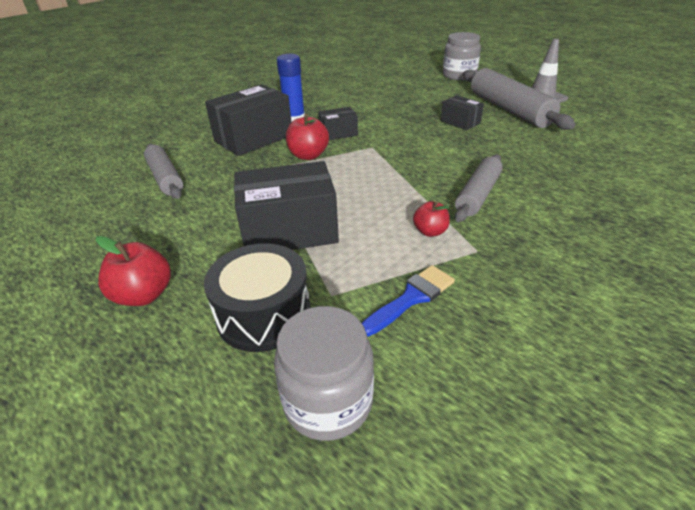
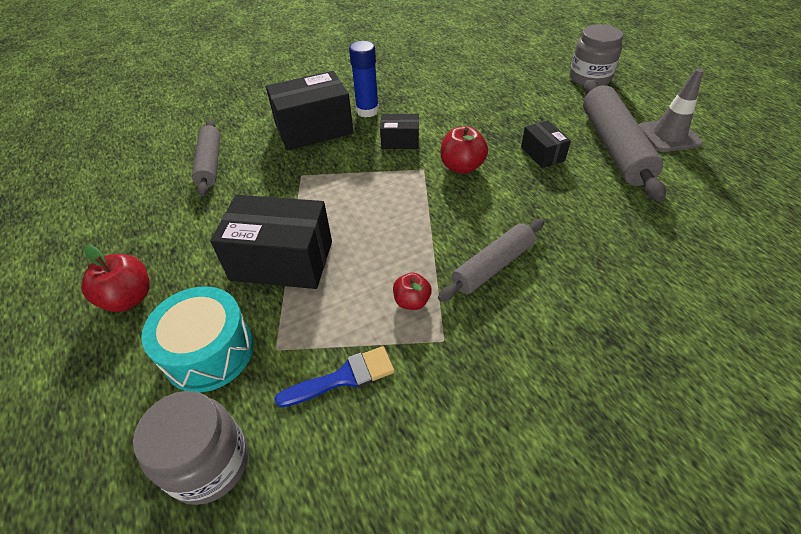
camera: 20 degrees right, 10 degrees up
black drum [204,244,311,352] -> turquoise drum [141,286,254,392]
red apple [286,114,329,160] -> red apple moved to [441,126,488,174]

